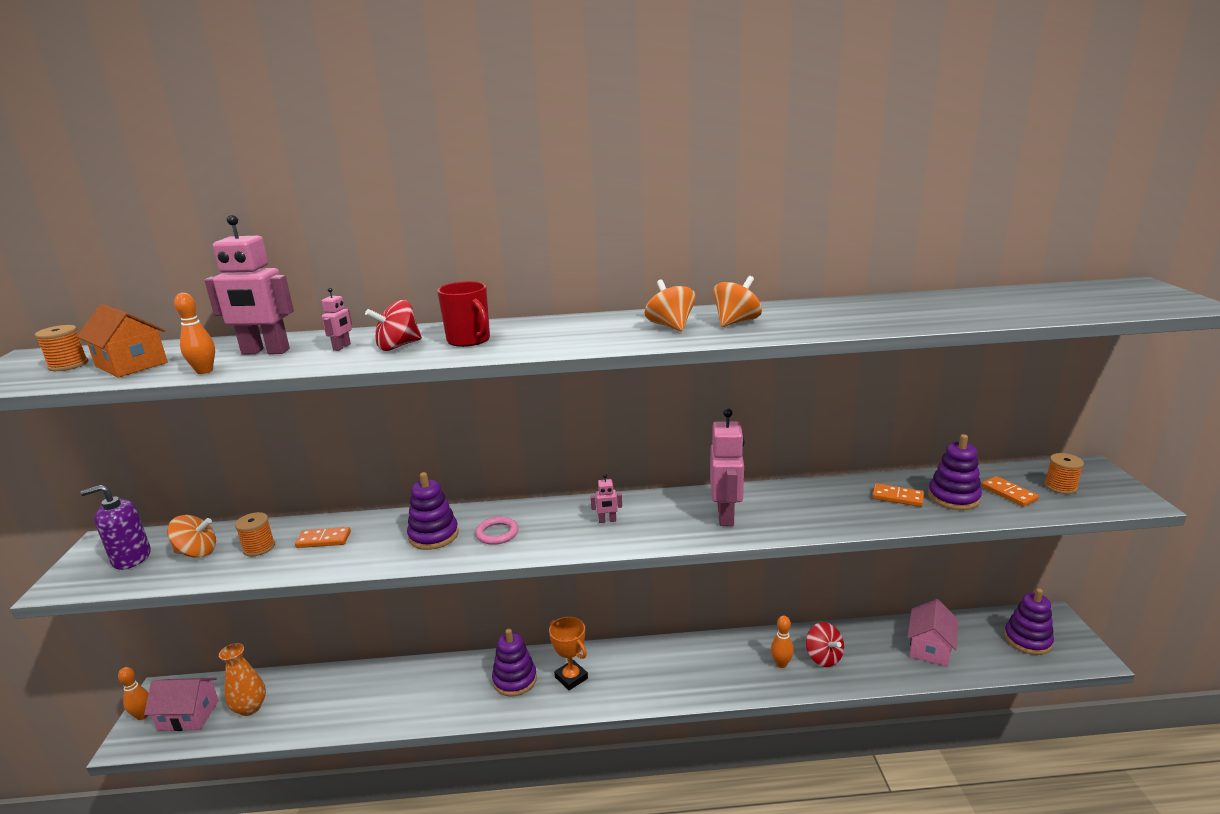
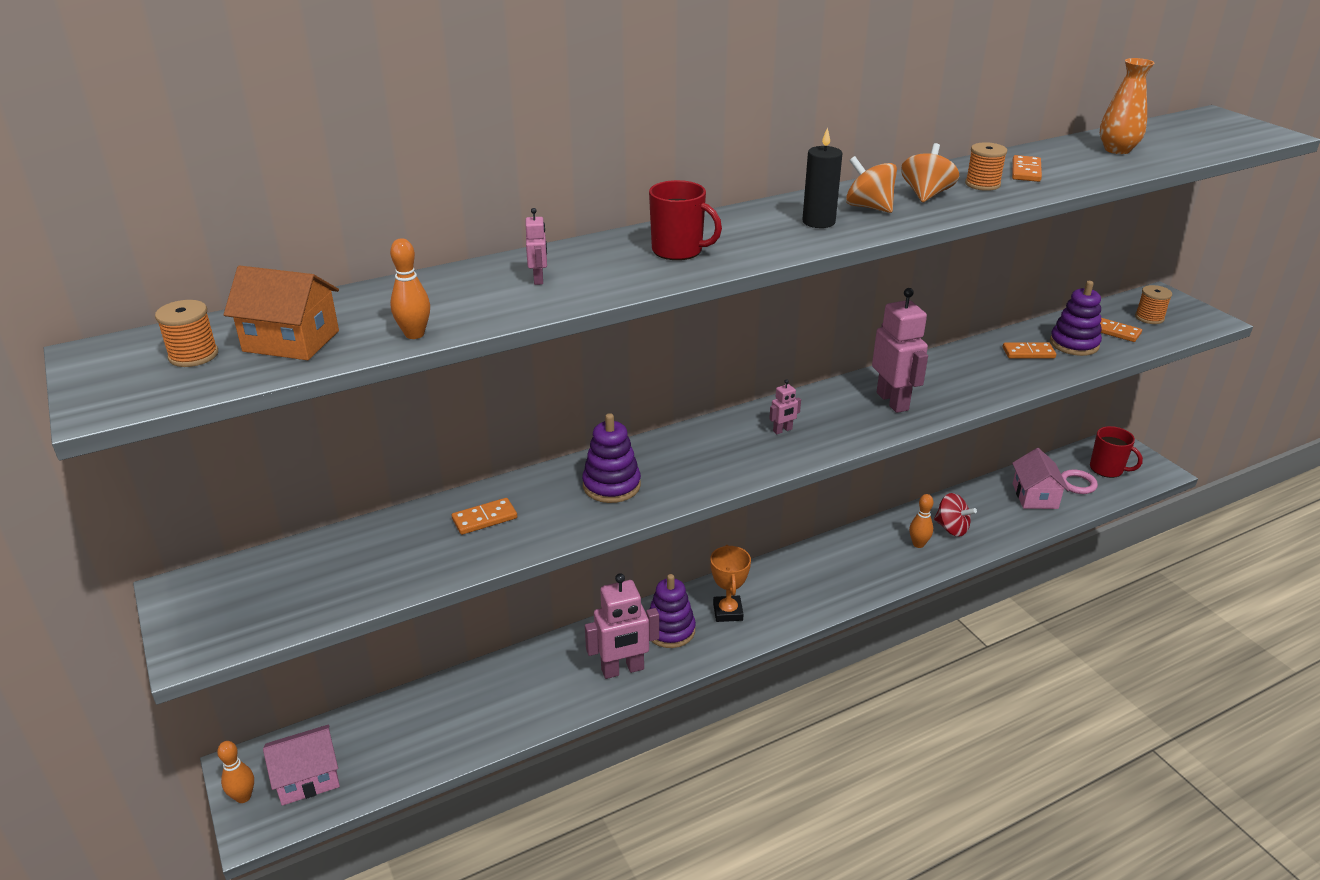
camera: 25 degrees left, 10 degrees up
purple soap dispenser [81,485,151,570] -> none
orange spinning top [167,515,216,558] -> none
pink robot [204,215,294,354] -> pink robot moved to [585,573,659,679]
orange vase [219,643,266,716] -> orange vase moved to [1100,58,1154,154]
orange spool [235,512,275,556] -> orange spool moved to [965,142,1007,191]
red spinning top [365,300,422,351] -> none
pink ring [475,517,518,545] -> pink ring moved to [1061,469,1098,494]
orange trophy [549,617,588,690] -> orange trophy turned 60 degrees clockwise [710,545,751,622]
purple stacking toy [1004,588,1054,655] -> red mug [1090,426,1143,478]
none -> black candle [802,127,842,228]
none -> orange domino [1012,155,1042,182]

